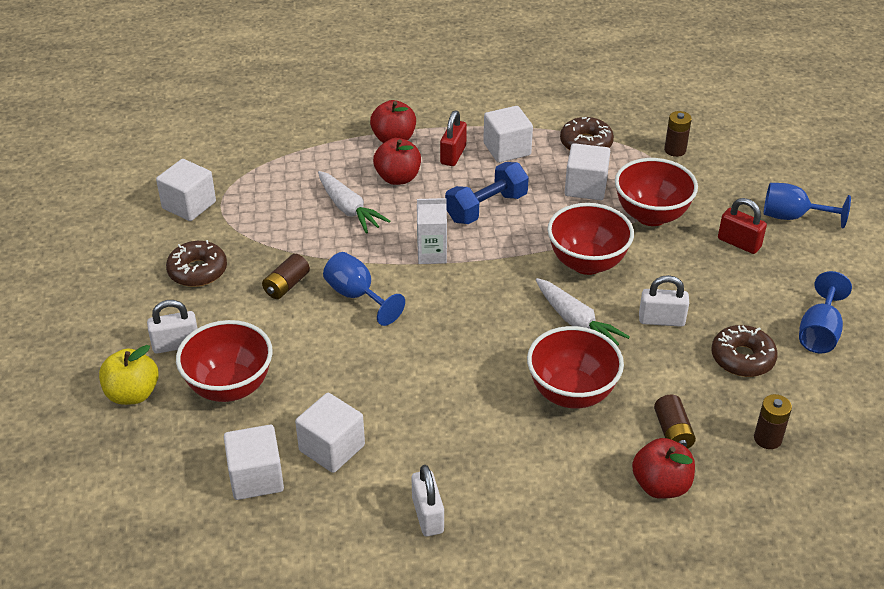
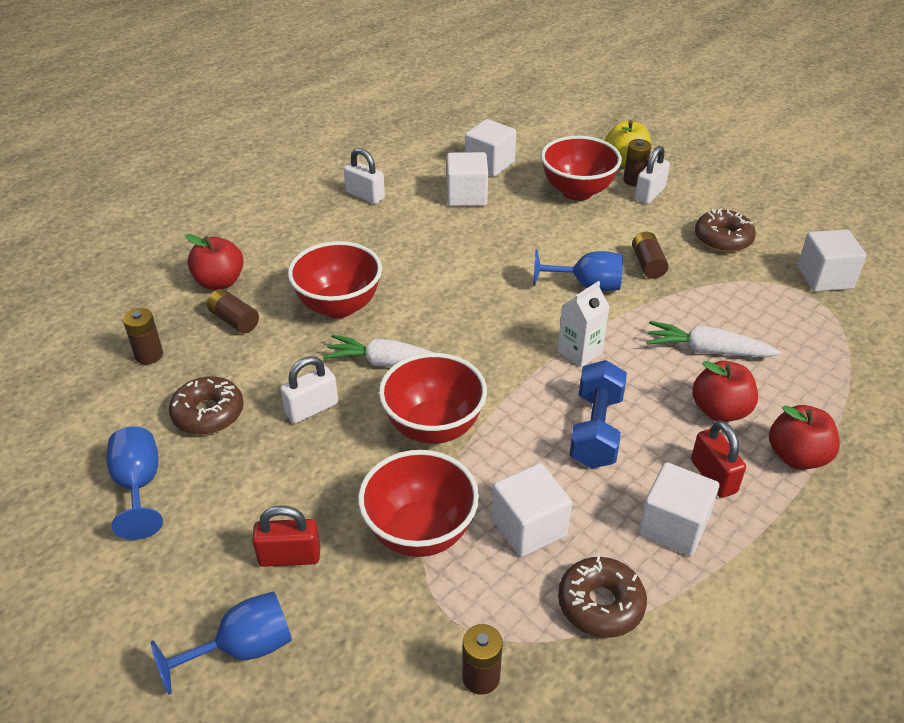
camera: 140 degrees right, 0 degrees up
none -> brown battery [623,139,651,186]

